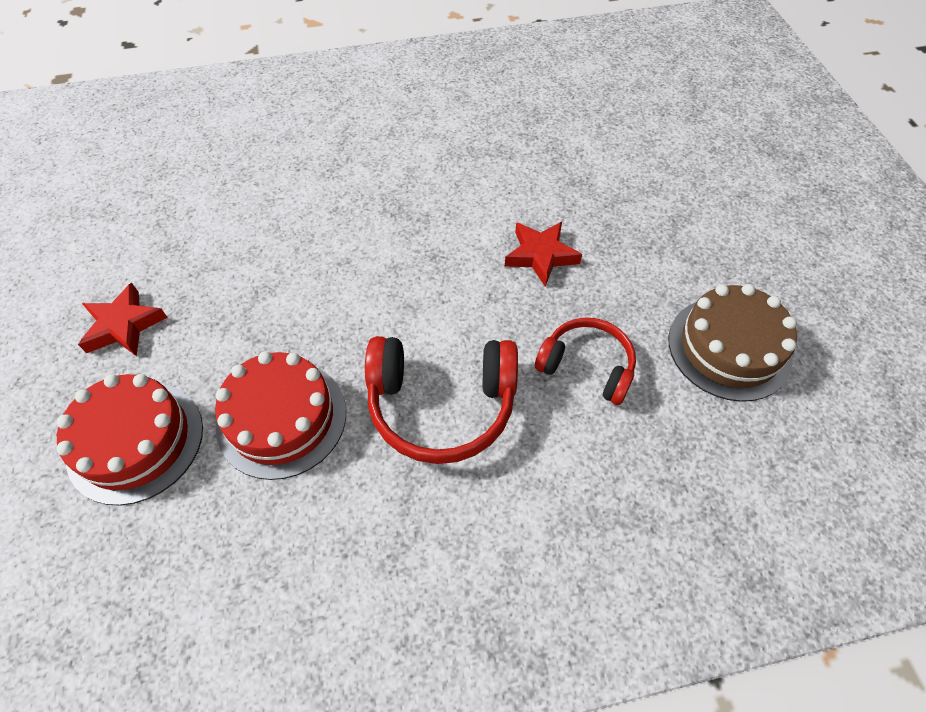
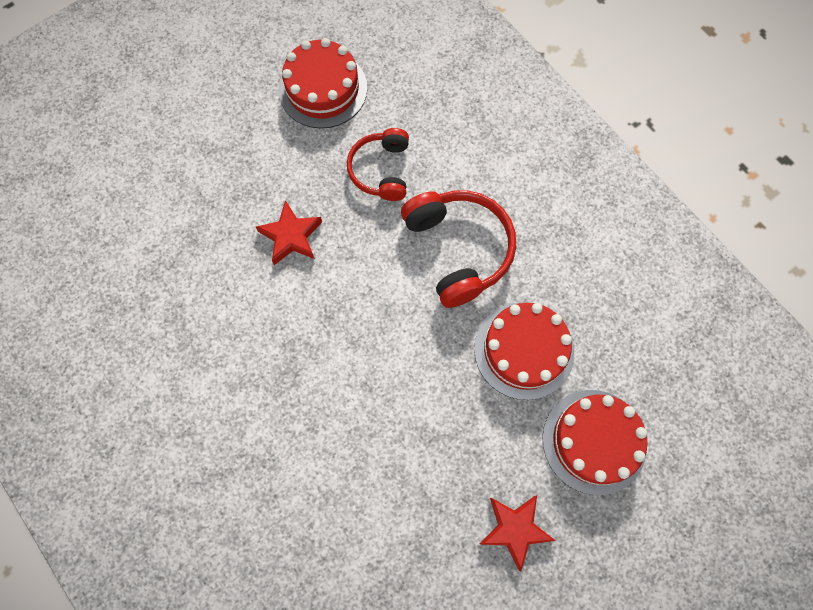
camera: 115 degrees left, 15 degrees up
brown cake [669,284,797,402] -> red cake [278,38,367,129]

